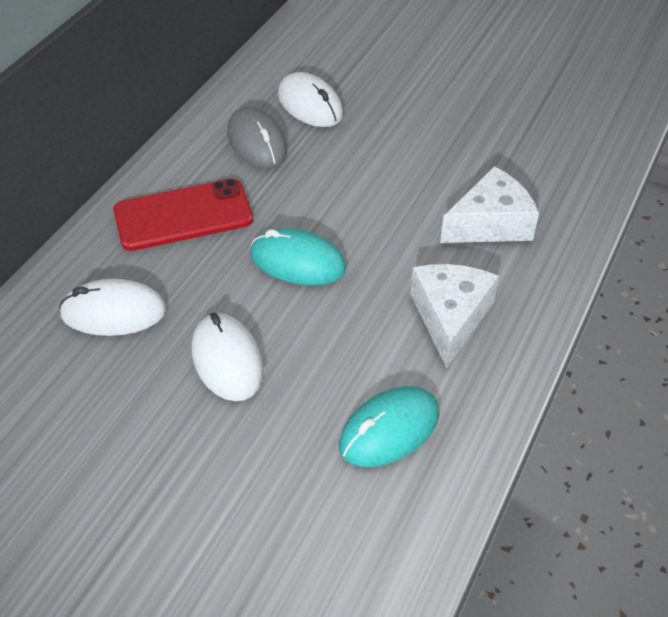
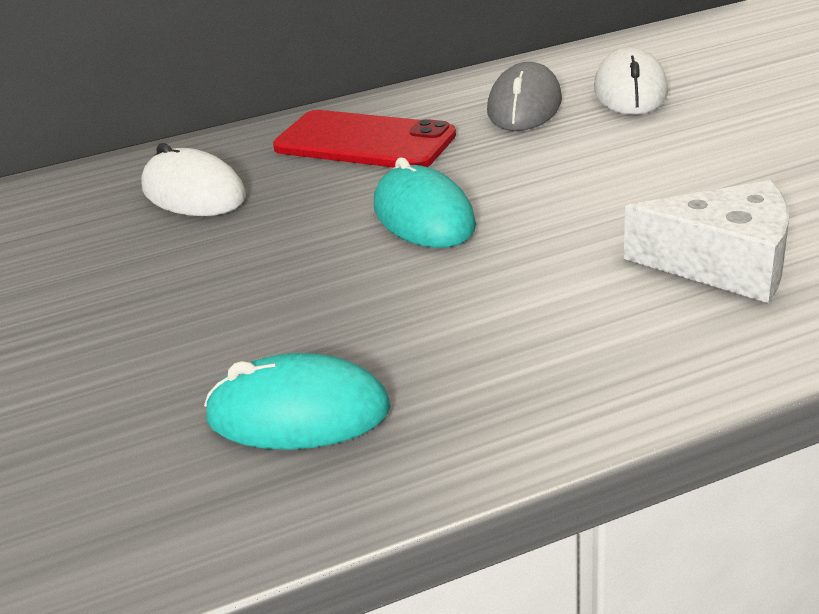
camera: 45 degrees right, 15 degrees down
white mouse [191,313,263,401] -> none
white cheese [410,264,499,368] -> none

